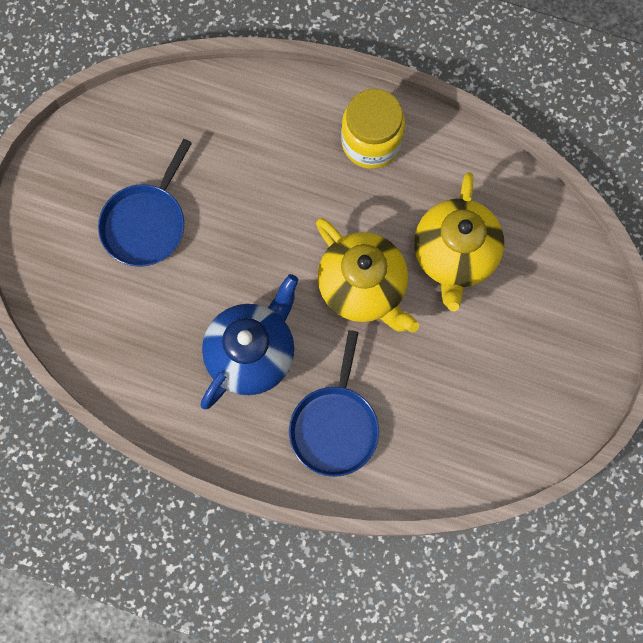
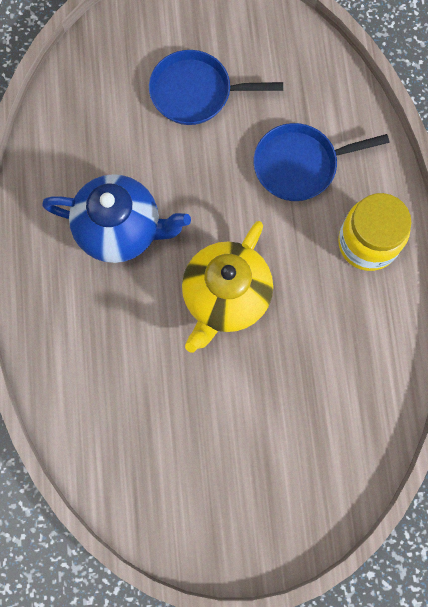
camera: 65 degrees right, 0 degrees up
blue pan [289,330,379,477] -> blue pan moved to [253,123,389,201]
yellow teapot [414,172,504,311] -> none

